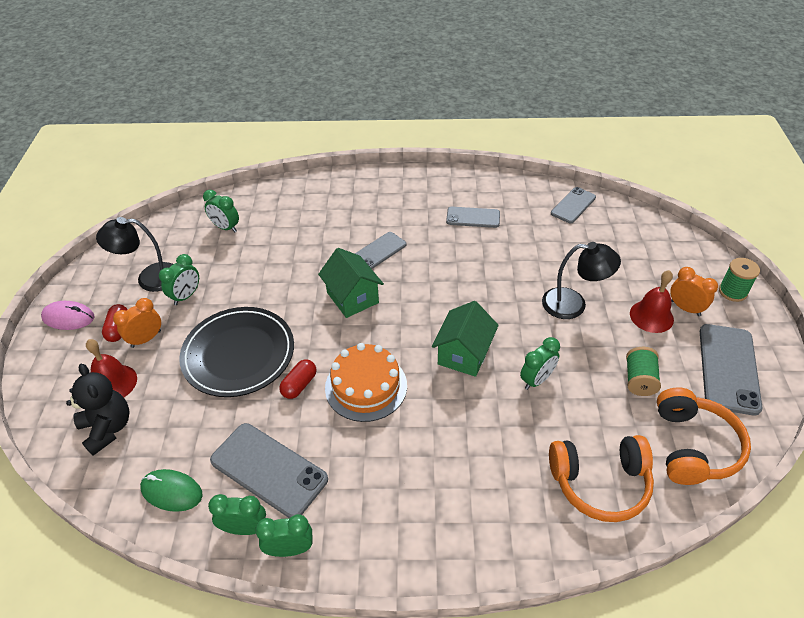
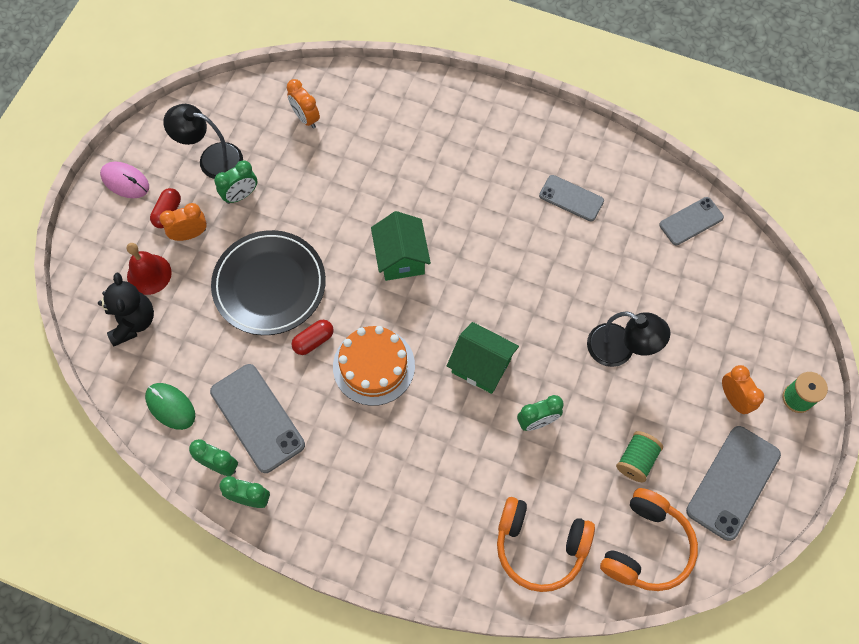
camera: 20 degrees right, 20 degrees up
green clock [203,190,239,232] -> orange clock [287,79,320,129]
grey phone [355,232,406,269] -> none
green house [432,301,499,377] -> green house turned 75 degrees clockwise [447,322,519,394]
red bell [630,270,674,333] -> none

